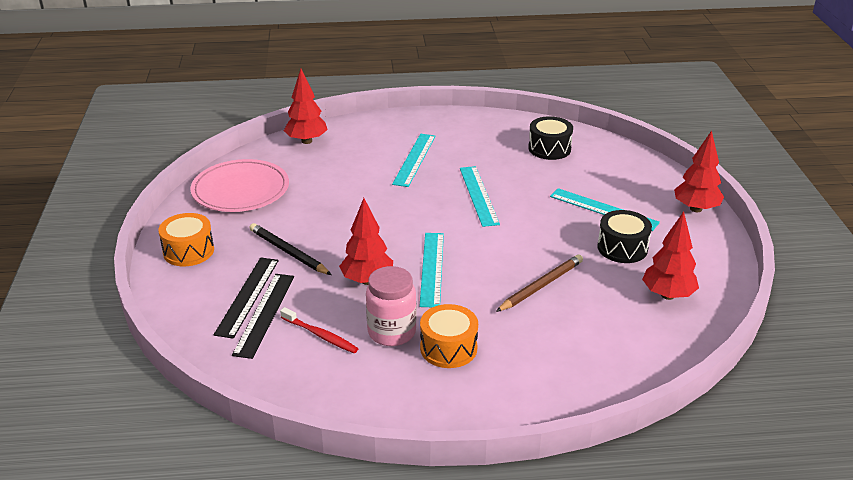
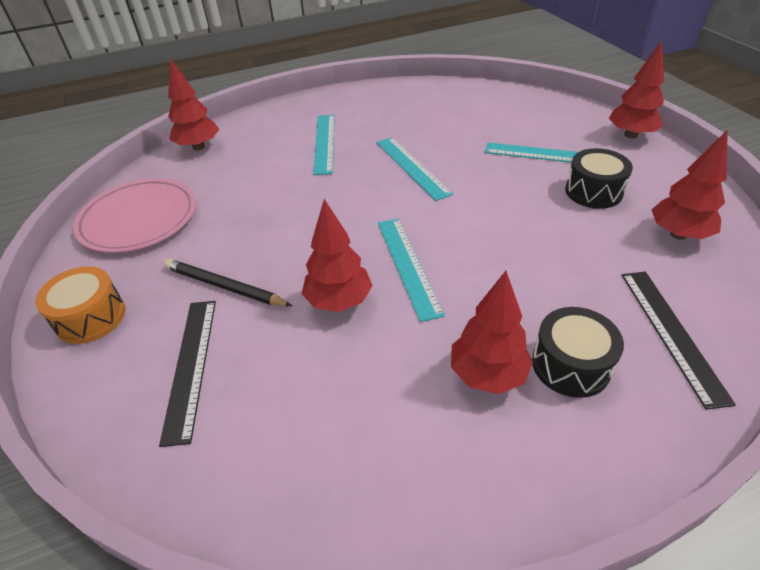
camera: 15 degrees left, 10 degrees up
black ruler [232,274,294,359] -> black ruler moved to [621,272,736,410]
red toothbrush [280,307,358,353] -> none
pink jar [366,266,417,346] -> none
orange drum [420,304,478,368] -> red tree [451,271,533,394]
brown pencil [496,254,583,312] -> none
black drum [528,116,573,160] -> black drum moved to [532,307,624,398]

